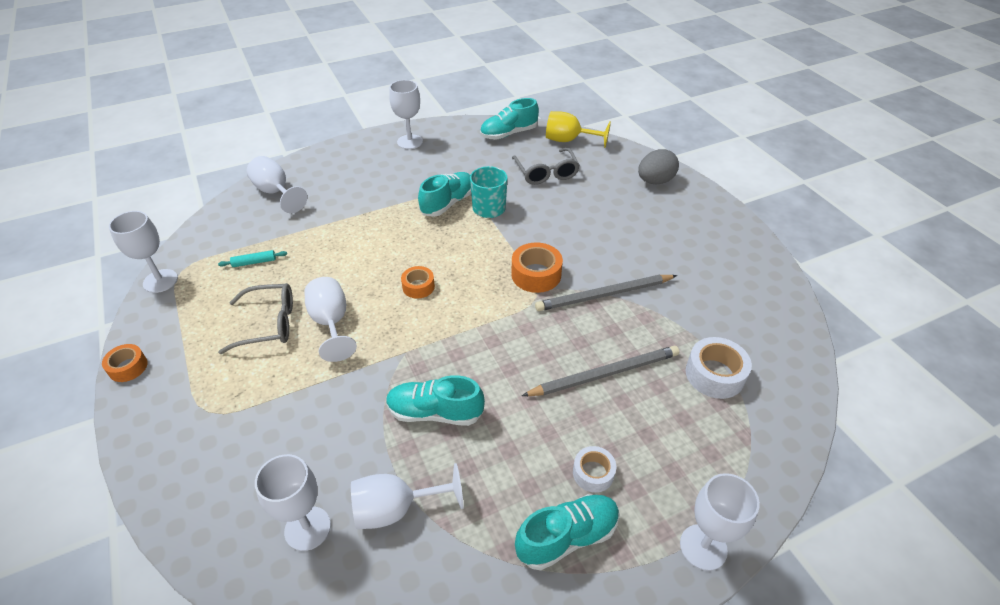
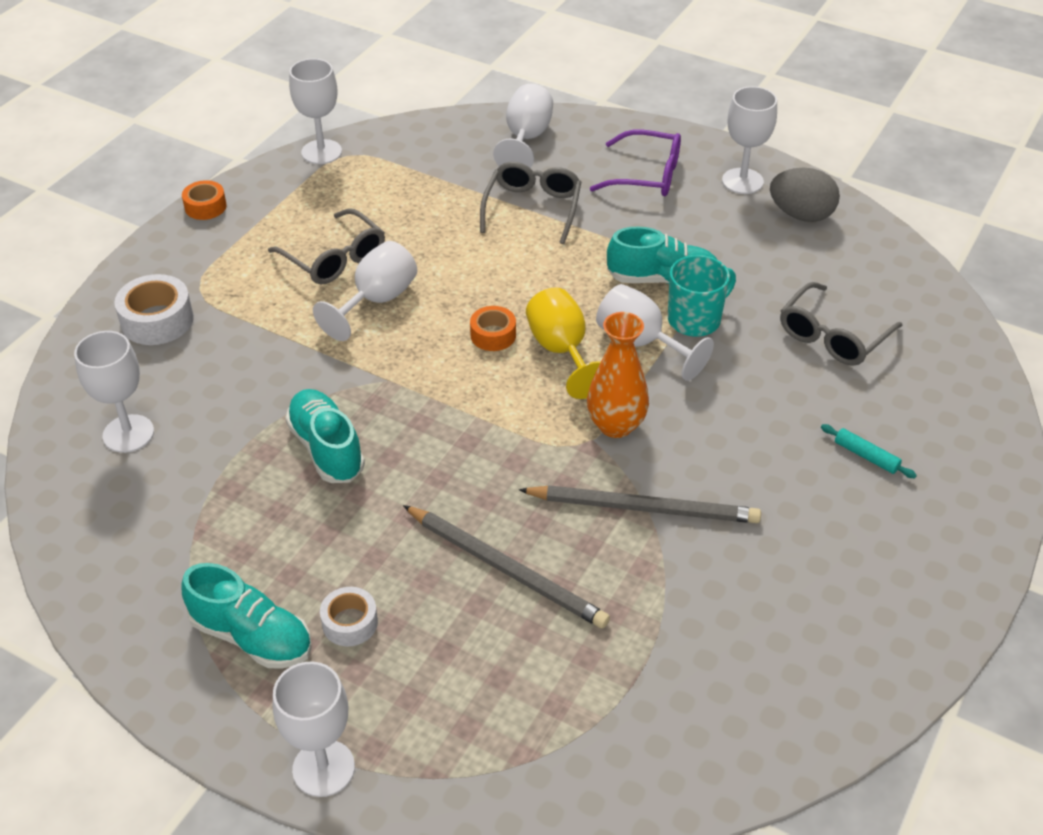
camera: 55 degrees right, 0 degrees up
turquoise rolling pin [218,250,287,267] -> turquoise rolling pin moved to [821,424,917,478]
white goblet [351,463,464,529] -> white goblet moved to [596,284,714,381]
turquoise shoe [480,98,539,140] -> none
orange tape [511,242,563,293] -> orange vase [587,312,649,438]
grey pencil [535,275,677,311] -> grey pencil turned 150 degrees clockwise [518,485,761,523]
yellow goblet [546,111,611,148] -> yellow goblet moved to [526,287,601,399]
grey egg [638,149,679,184] -> grey egg moved to [770,168,840,222]
white tape [686,337,752,399] -> white tape moved to [114,274,194,345]
none -> grey glasses [480,162,581,244]
none -> purple glasses [590,130,681,196]

